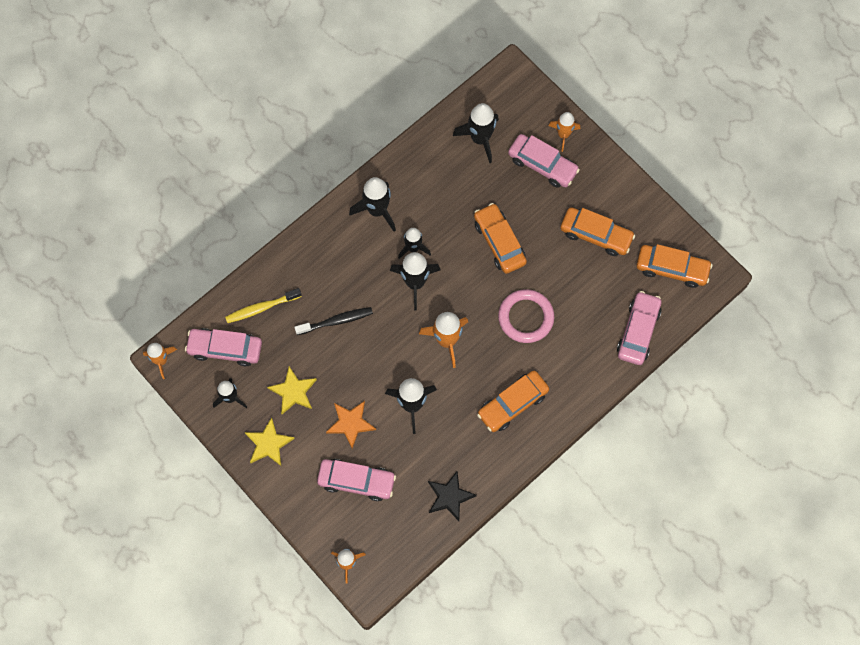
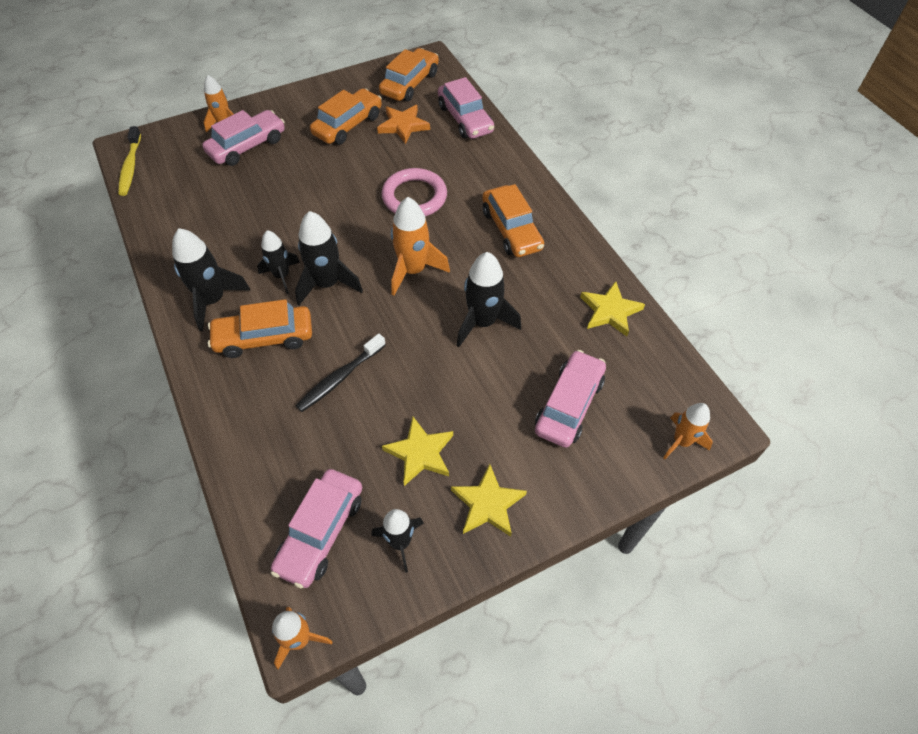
camera: 75 degrees left, 15 degrees down
yellow toothbrush [225,288,302,323] -> yellow toothbrush moved to [118,126,141,196]
black toothbrush [294,307,373,335] -> black toothbrush turned 135 degrees counterclockwise [296,334,386,412]
orange star [326,401,376,449] -> orange star moved to [377,105,430,144]
black star [428,471,477,521] -> yellow star [580,281,645,336]
black rocket [453,103,499,163] -> none
orange car [474,203,527,274] -> orange car moved to [208,299,312,358]
pink car [617,291,662,365] -> pink car turned 150 degrees counterclockwise [438,77,494,139]

